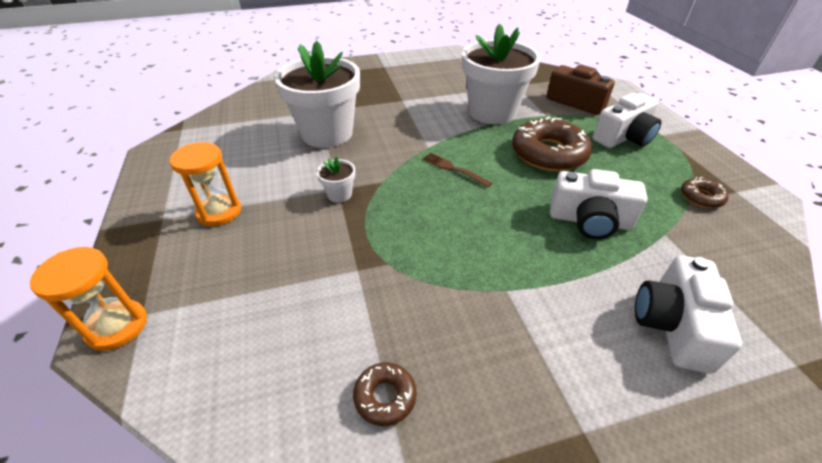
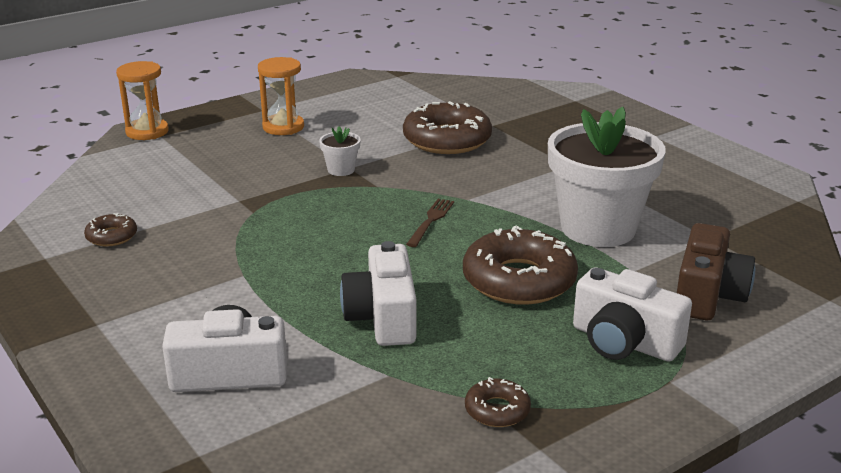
camera: 70 degrees right, 15 degrees down
white flower pot [274,41,360,148] -> brown donut [403,101,492,154]

